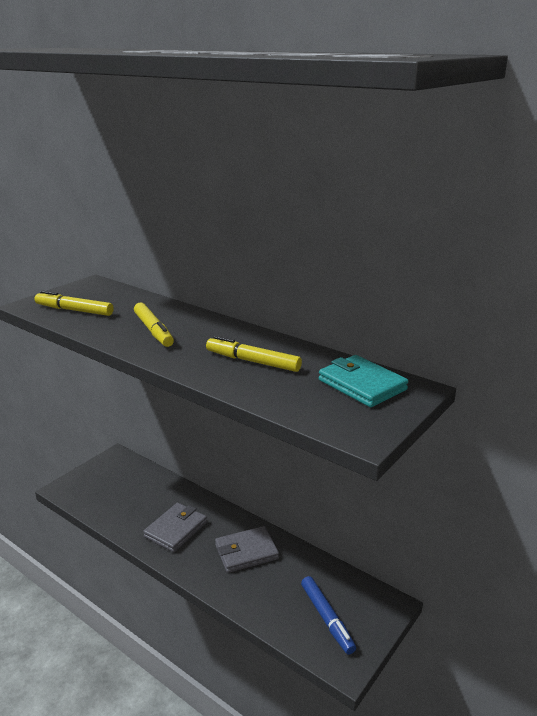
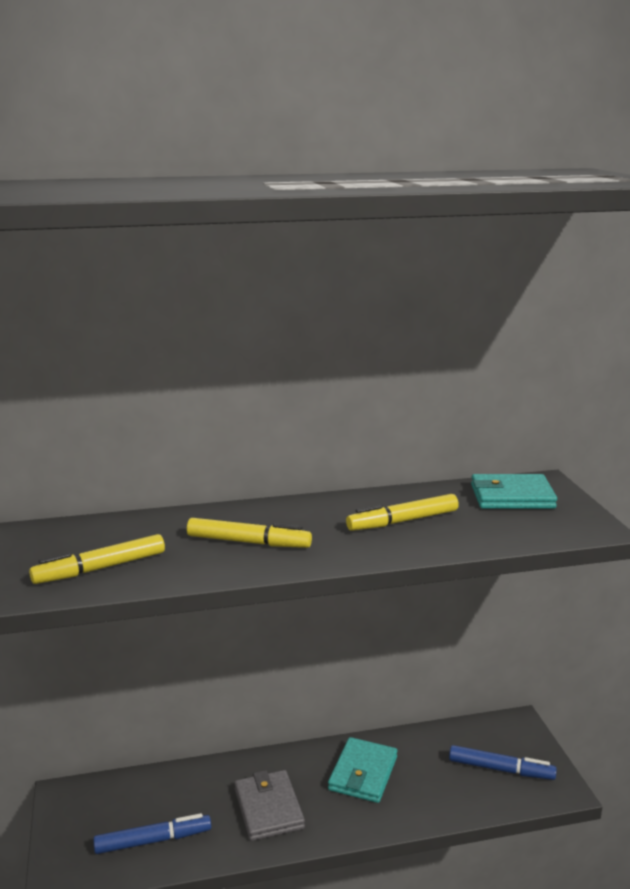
camera: 50 degrees left, 5 degrees down
grey wallet [215,526,279,573] -> turquoise wallet [328,737,397,803]
none -> blue marker [93,813,211,854]

